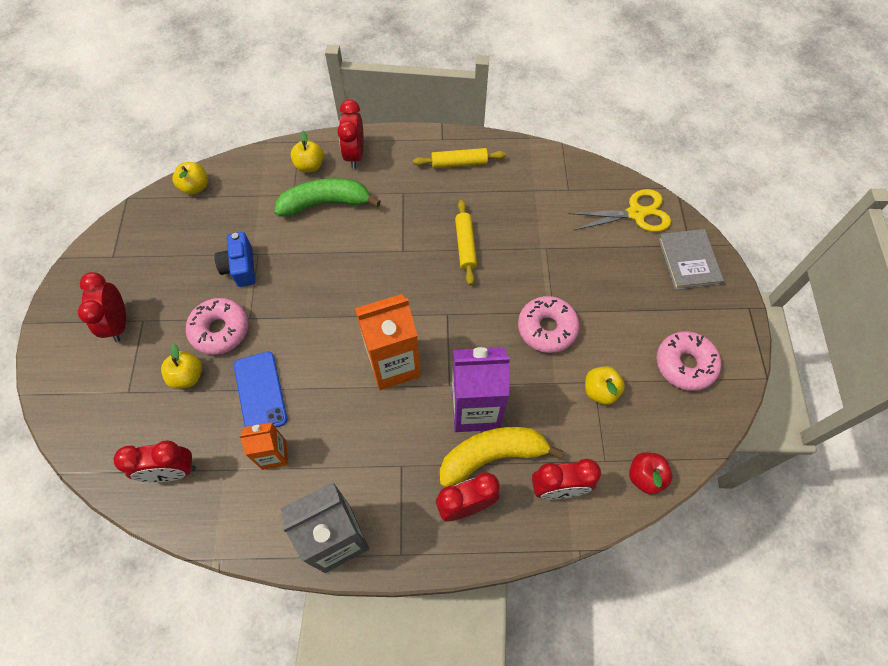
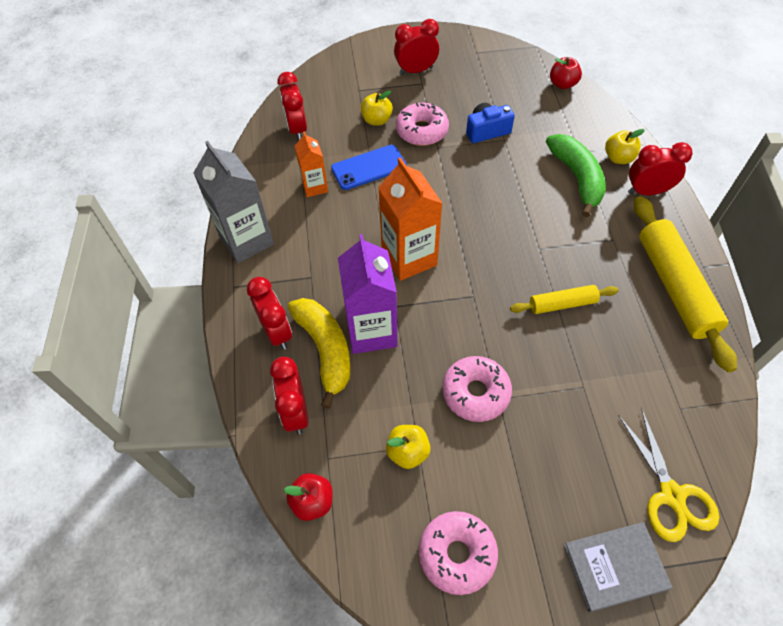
camera: 85 degrees right, 5 degrees down
yellow apple [173,162,208,195] -> red apple [550,57,582,89]
yellow rolling pin [413,148,506,168] -> yellow rolling pin [634,196,737,373], size x1.89

